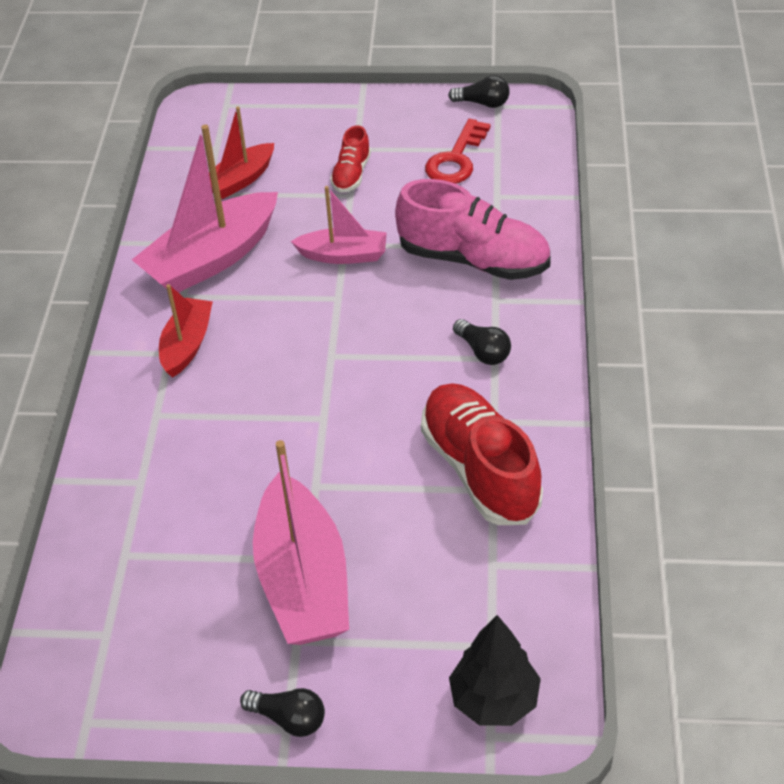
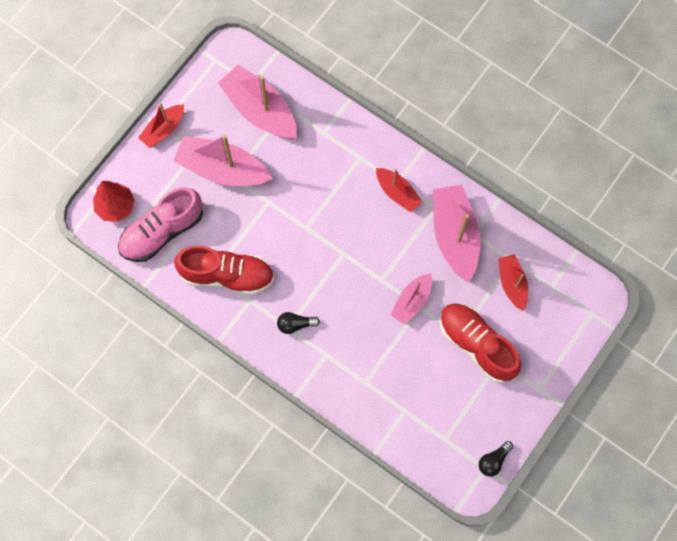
camera: 120 degrees right, 25 degrees up
black light bulb [240,688,325,737] -> red boat [138,103,184,148]
red shoe [330,125,371,193] -> red shoe [440,303,521,383], size x1.98
pink shoe [395,179,551,280] -> pink shoe moved to [118,187,203,262]
red key [425,119,491,184] -> none
black tree [449,615,541,726] -> red tree [93,181,135,222]
none -> pink boat [218,65,297,139]

